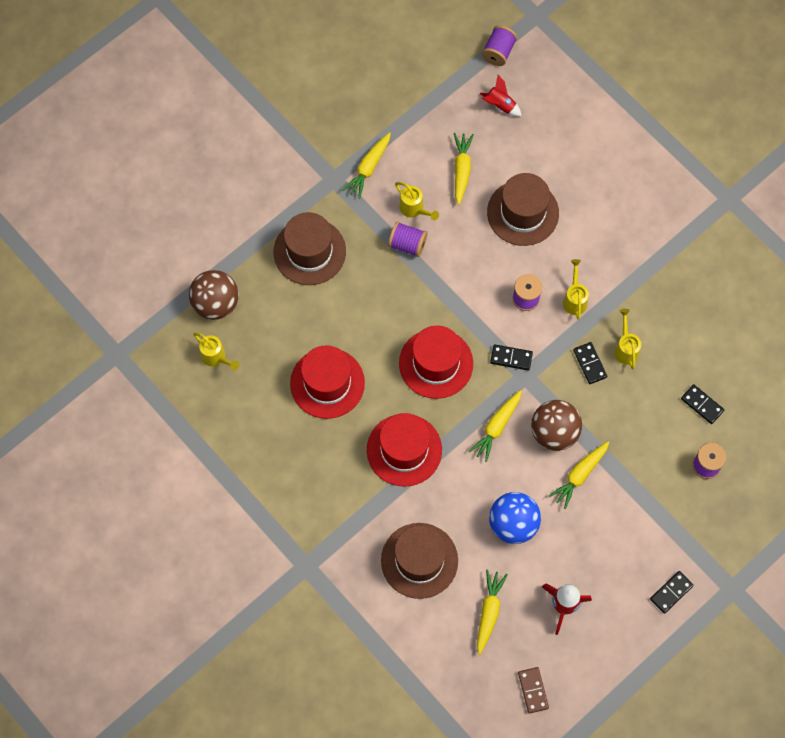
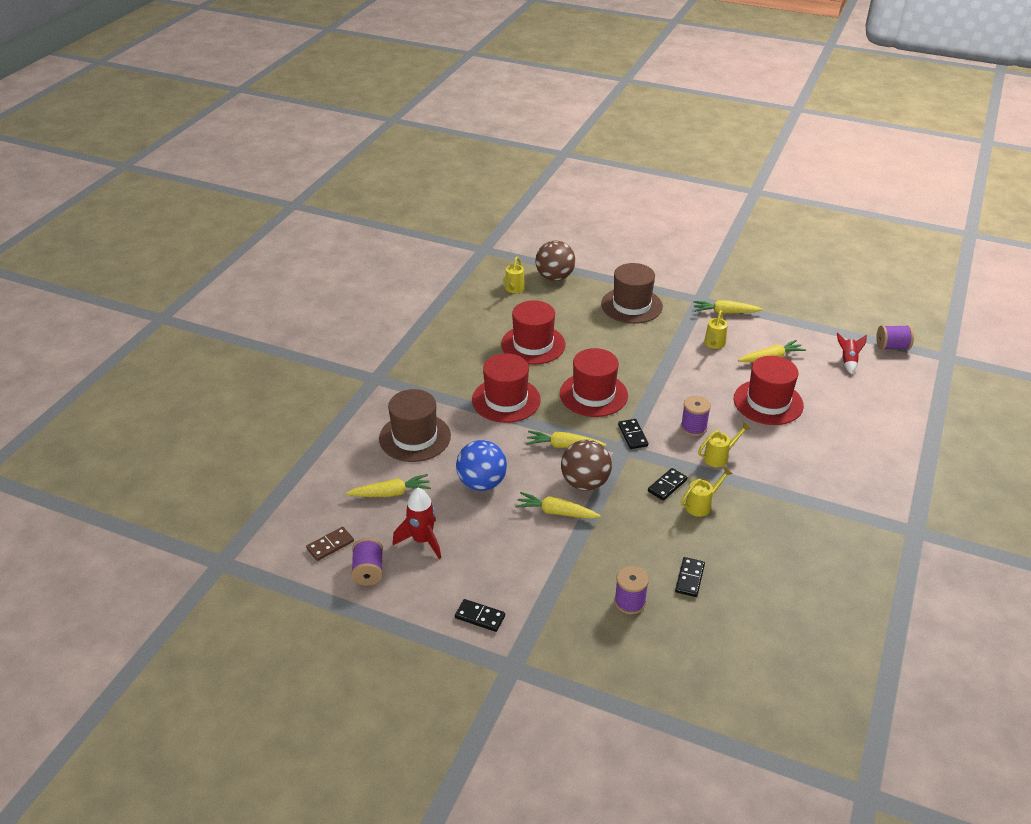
camera: 65 degrees right, 30 degrees down
purple spool [388,221,427,257] -> purple spool moved to [351,538,383,586]
brown hat [487,173,559,246] -> red hat [734,356,804,425]

